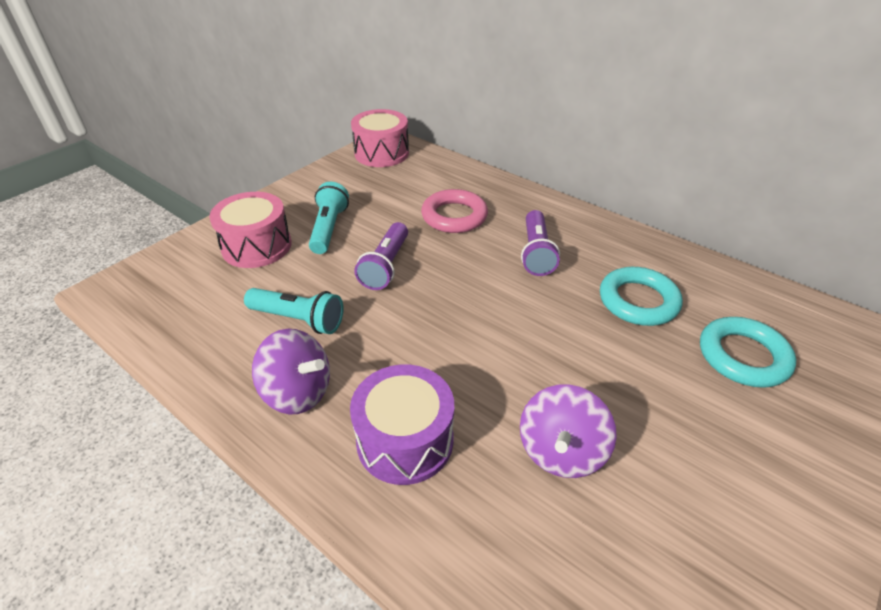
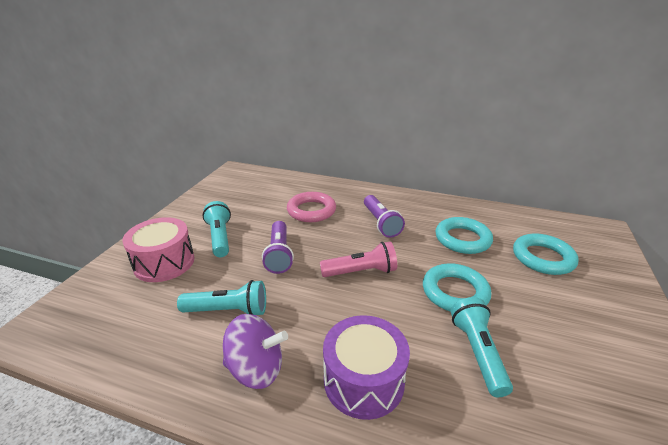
camera: 20 degrees left, 10 degrees down
pink drum [351,109,409,167] -> none
purple spinning top [520,384,617,478] -> turquoise flashlight [451,297,513,397]
none -> pink flashlight [320,242,397,277]
none -> turquoise ring [423,263,491,312]

